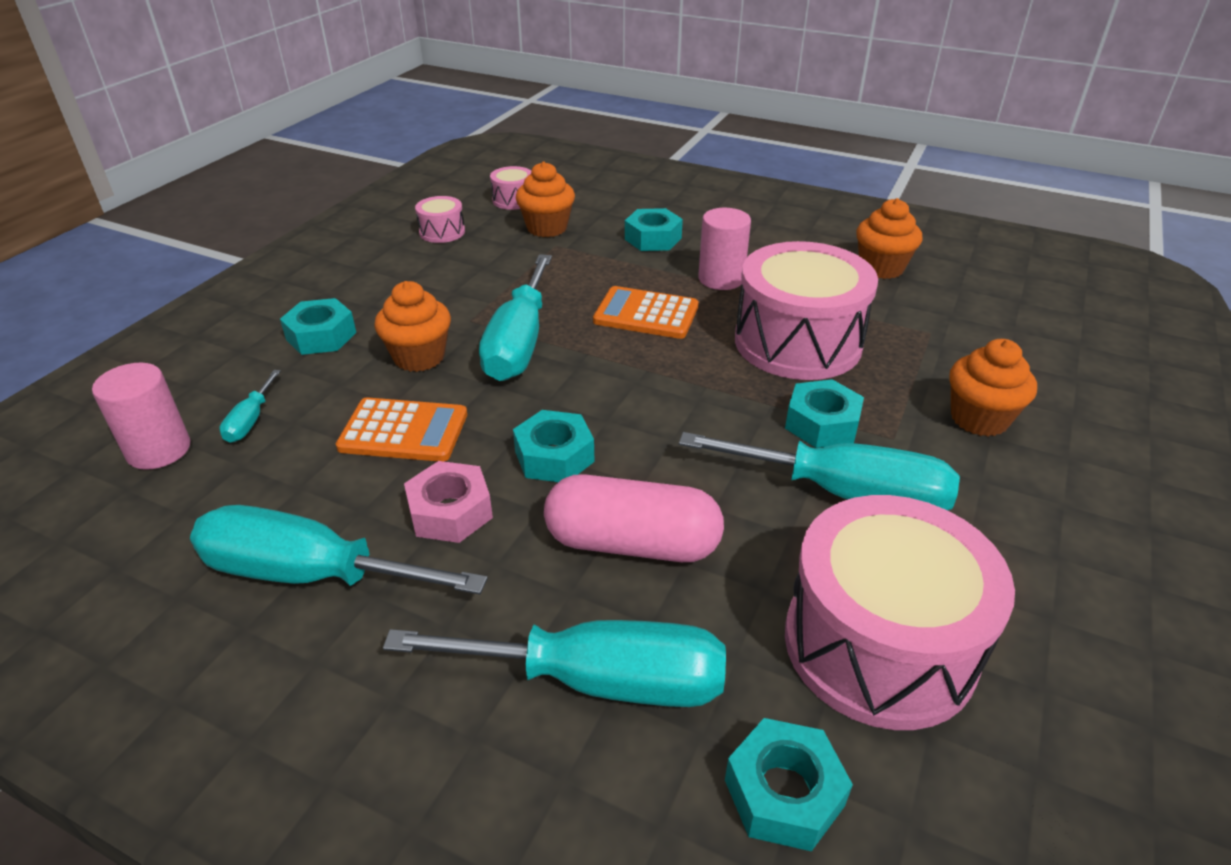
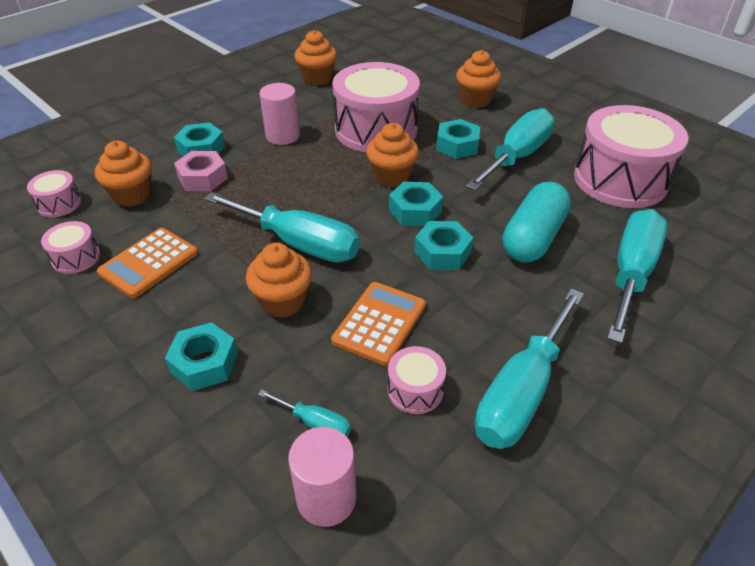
camera: 70 degrees left, 5 degrees up
pink nut [404,461,493,543] -> pink nut moved to [174,151,228,191]
pink capsule [544,474,724,562] -> turquoise capsule [502,182,571,263]
orange calculator [593,286,699,339] -> orange calculator moved to [97,228,198,298]
turquoise nut [725,718,853,852] -> turquoise nut moved to [389,182,443,226]
none -> orange cupcake [366,123,419,187]
none -> pink drum [388,346,446,414]

